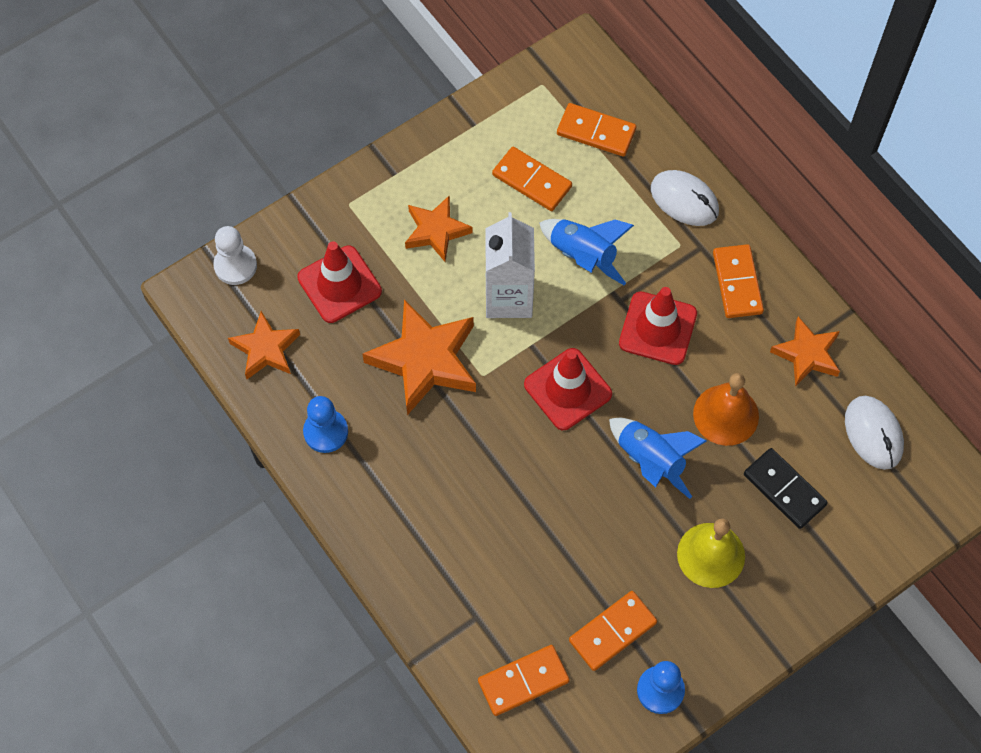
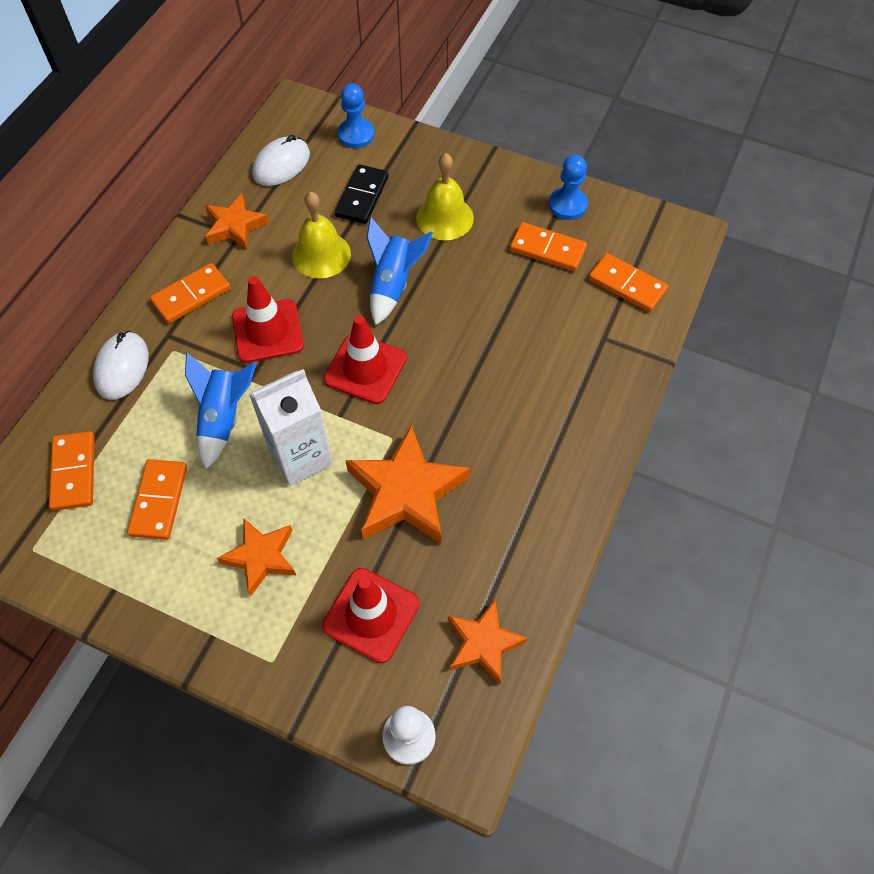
camera: 120 degrees left, 5 degrees down
blue pawn [303,396,348,453] -> blue pawn moved to [337,83,375,148]
orange bell [693,373,759,446] -> yellow bell [292,191,351,279]

